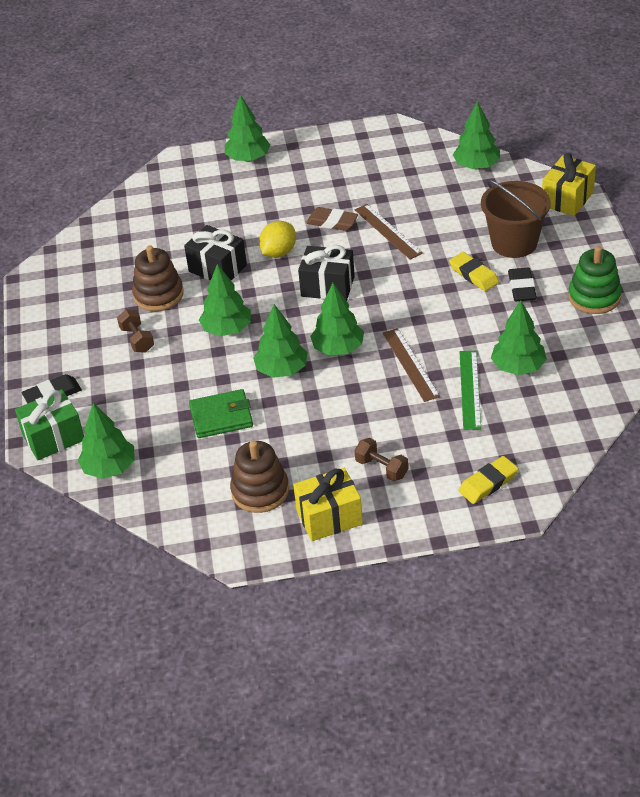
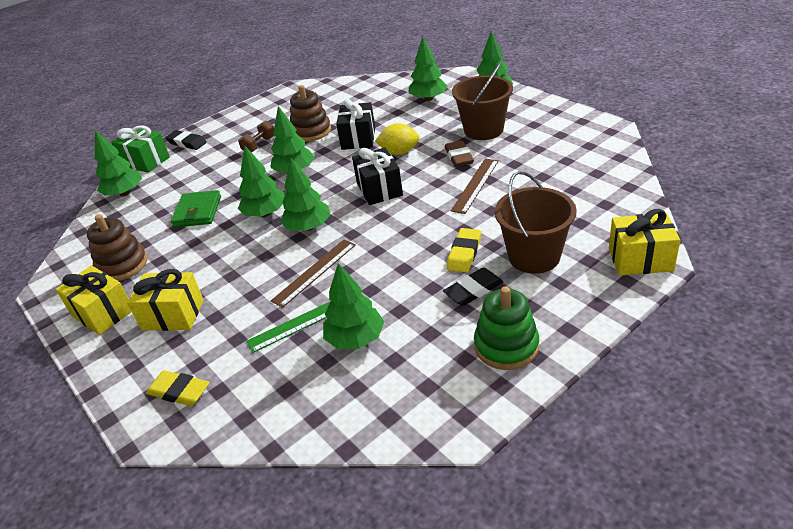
camera: 60 degrees right, 5 degrees down
green wallet [189,389,253,438] -> green wallet turned 45 degrees clockwise [171,190,221,227]
brown dumbbell [354,438,409,482] -> yellow gift [127,269,204,331]
green tree [453,101,500,170] -> green tree moved to [408,36,448,101]
none -> brown bucket [452,61,513,140]

